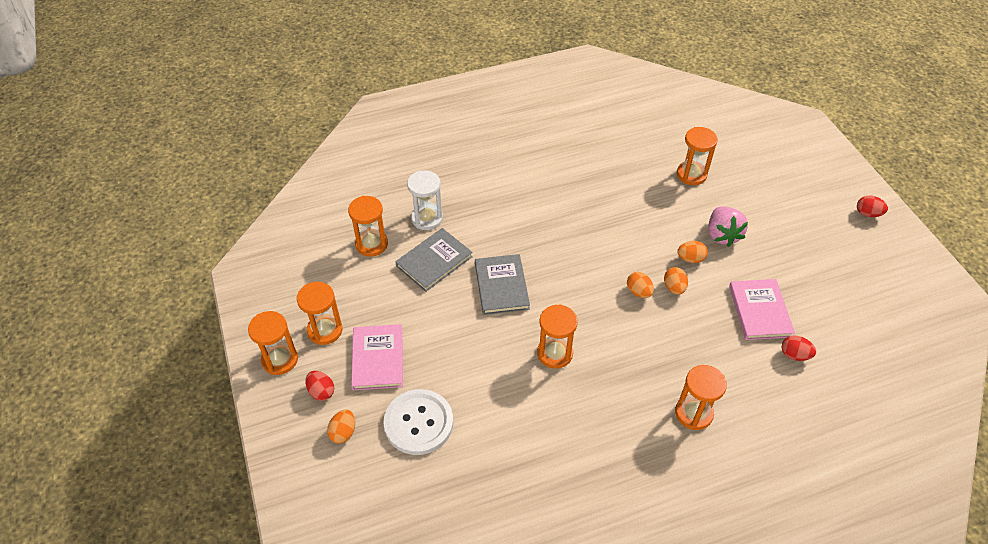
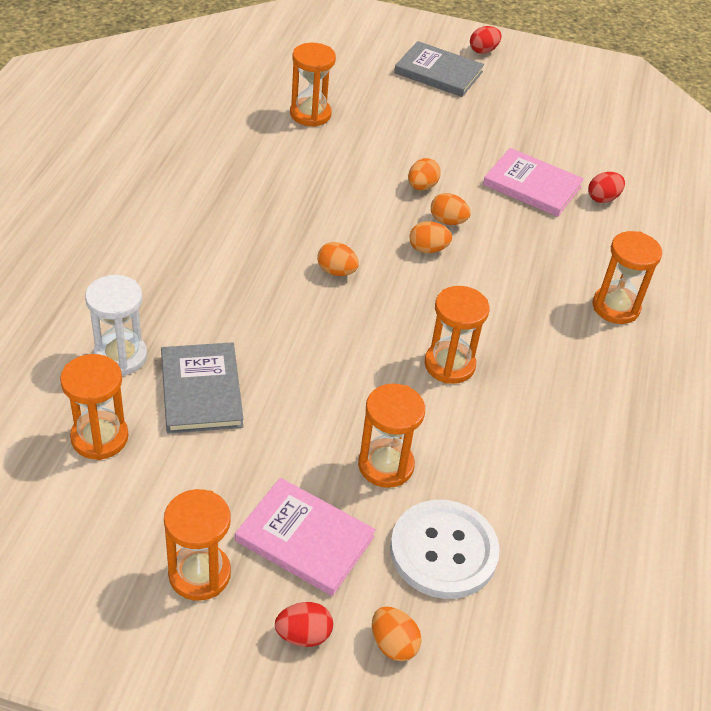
camera: 60 degrees left, 5 degrees down
orange hourglass [248,311,298,375] -> orange hourglass moved to [358,384,425,488]
grey book [475,254,530,315] -> grey book moved to [394,41,484,97]
pink strawberry [708,206,748,247] -> none
none -> orange egg [317,242,359,276]

